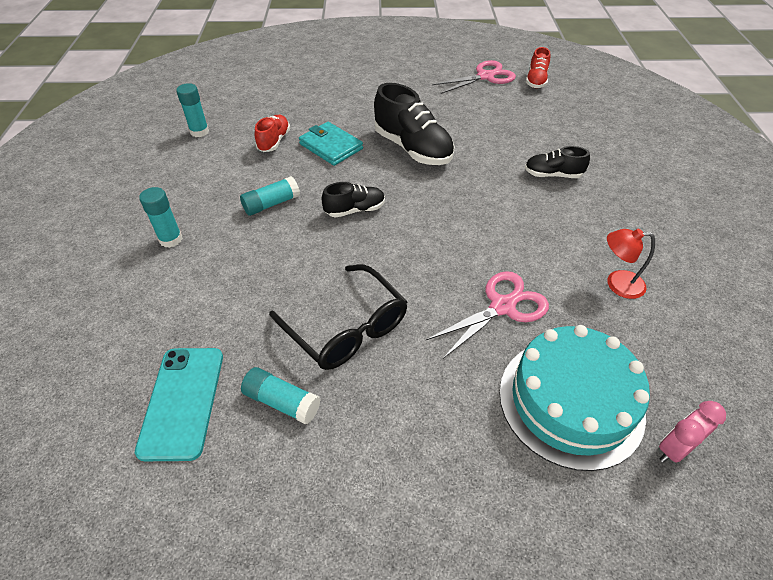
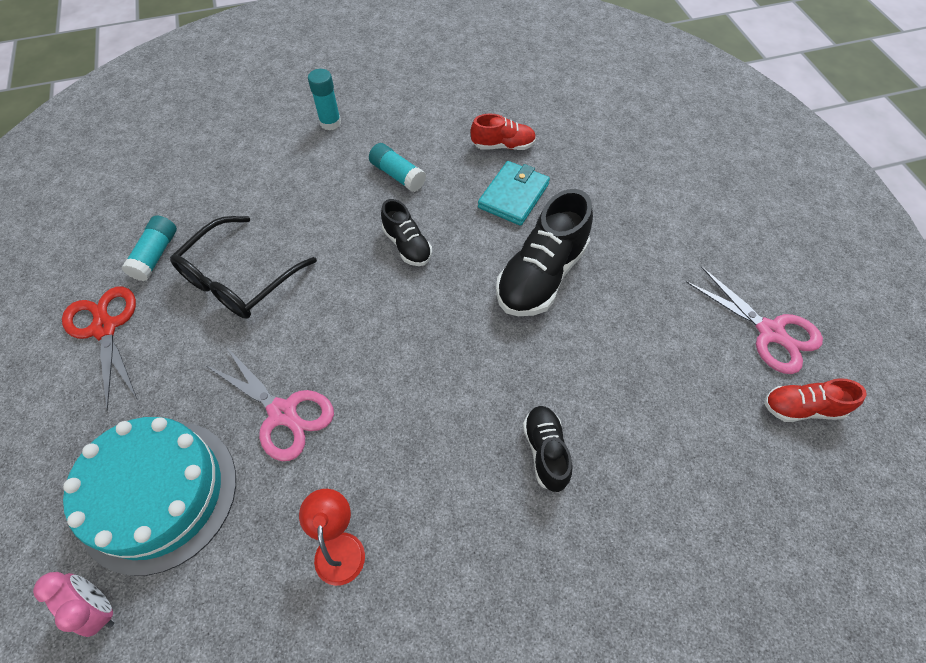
camera: 75 degrees right, 10 degrees up
turquoise phone [135,348,223,461] -> none
turquoise glue stick [176,83,209,137] -> none
none -> red scissors [62,286,137,411]

